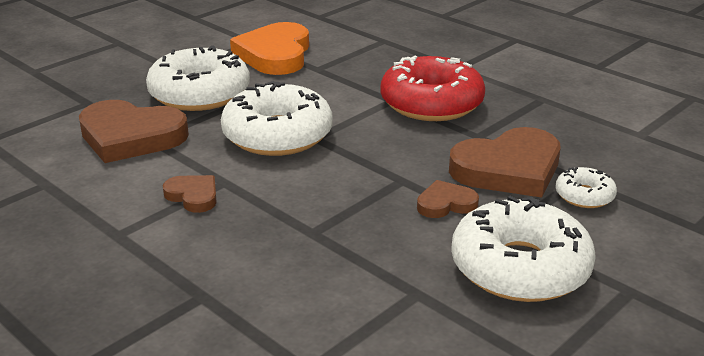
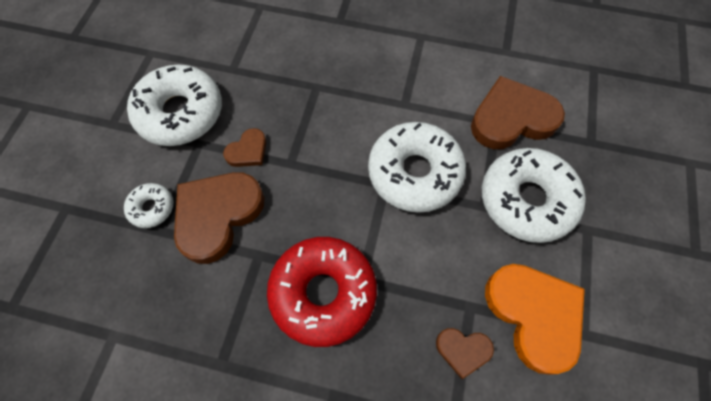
camera: 150 degrees right, 35 degrees up
brown heart [163,175,217,213] -> brown heart moved to [436,328,494,379]

